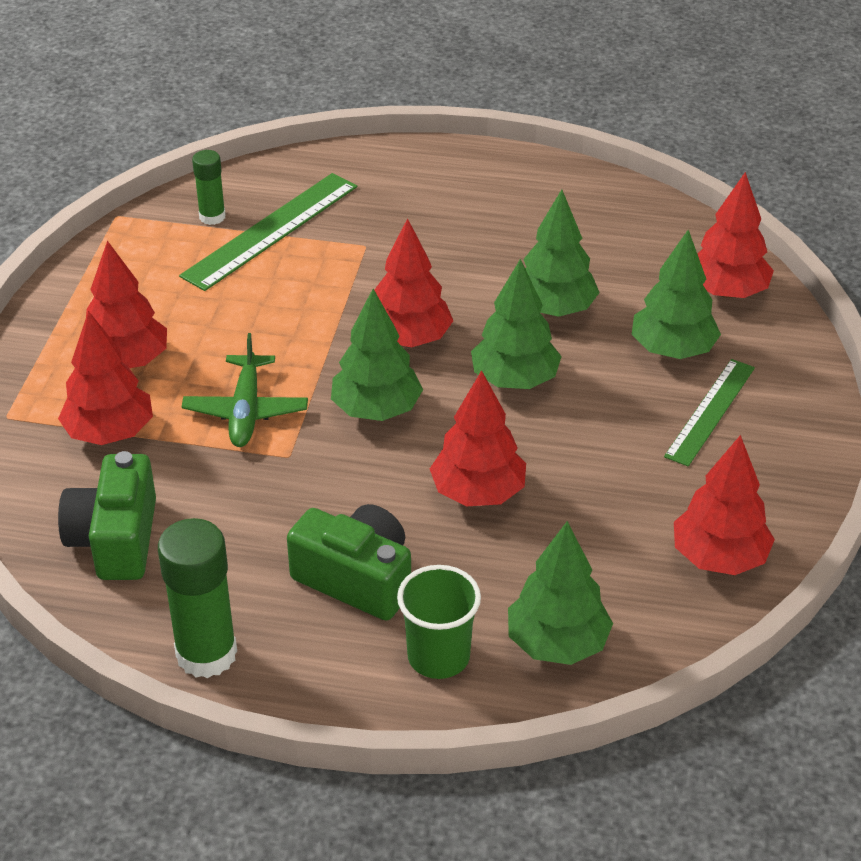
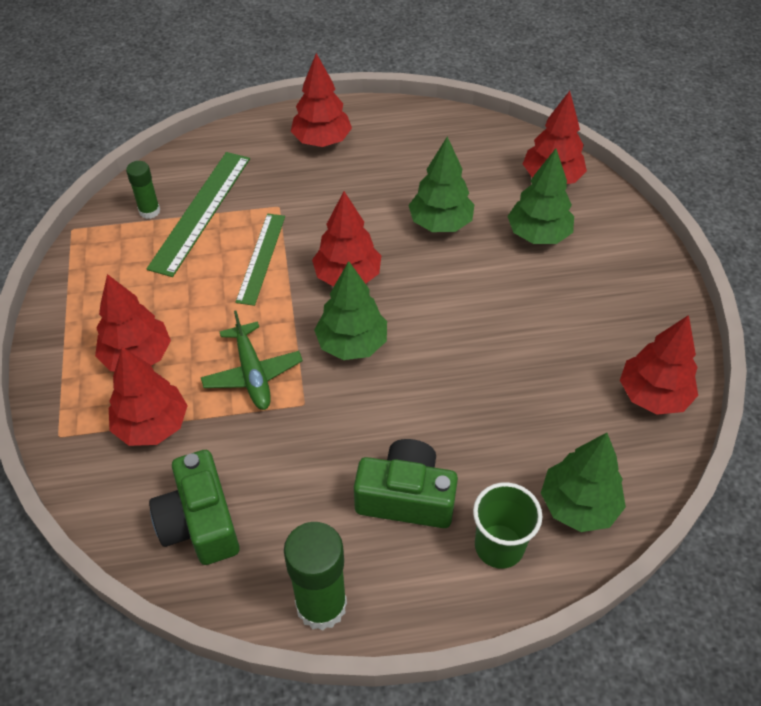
camera: 20 degrees left, 10 degrees up
red tree [430,370,526,506] -> red tree moved to [291,53,352,147]
green tree [471,259,562,389] -> none
green ruler [664,359,755,467] -> green ruler moved to [235,213,285,306]

